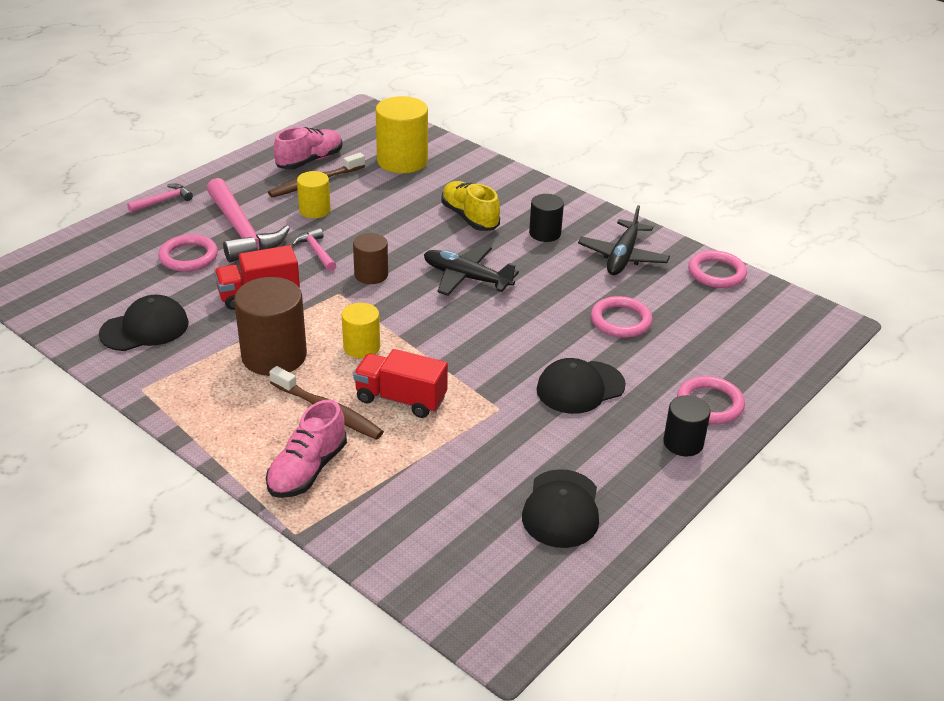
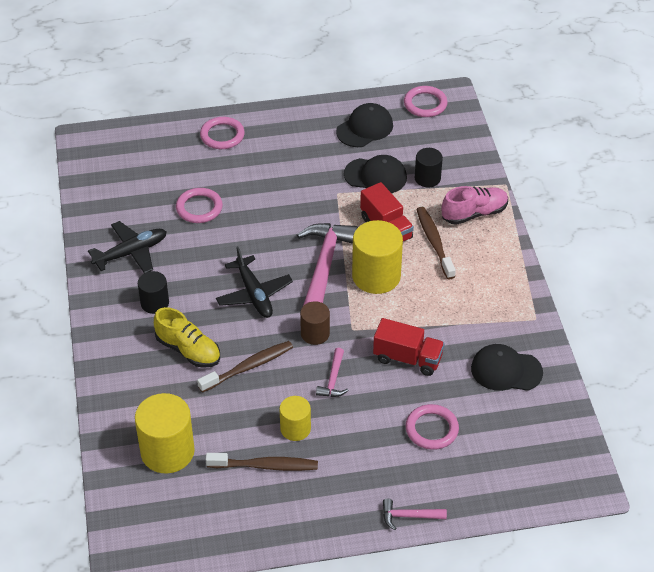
camera: 140 degrees left, 10 degrees up
pink hammer [207,178,290,263] -> pink hammer moved to [297,223,358,306]
brown cylinder [234,277,307,376] -> none
pink shoe [274,127,343,170] -> none
yellow cylinder [342,303,380,358] -> yellow cylinder [352,220,403,294], size x1.74
yellow shoe [441,181,500,231] -> yellow shoe turned 60 degrees counterclockwise [154,307,220,368]
black cap [537,358,626,414] -> black cap moved to [344,155,407,193]
black cylinder [663,395,710,456] -> black cylinder moved to [415,148,443,187]
pink ring [688,250,747,288] -> pink ring moved to [404,86,447,117]
none -> brown toothbrush [197,341,293,393]

